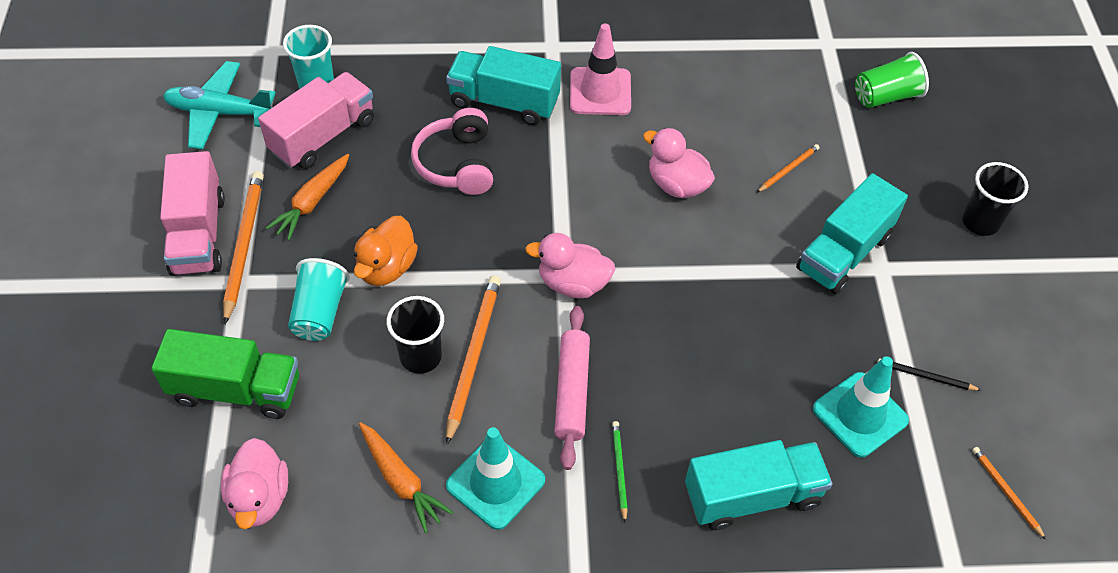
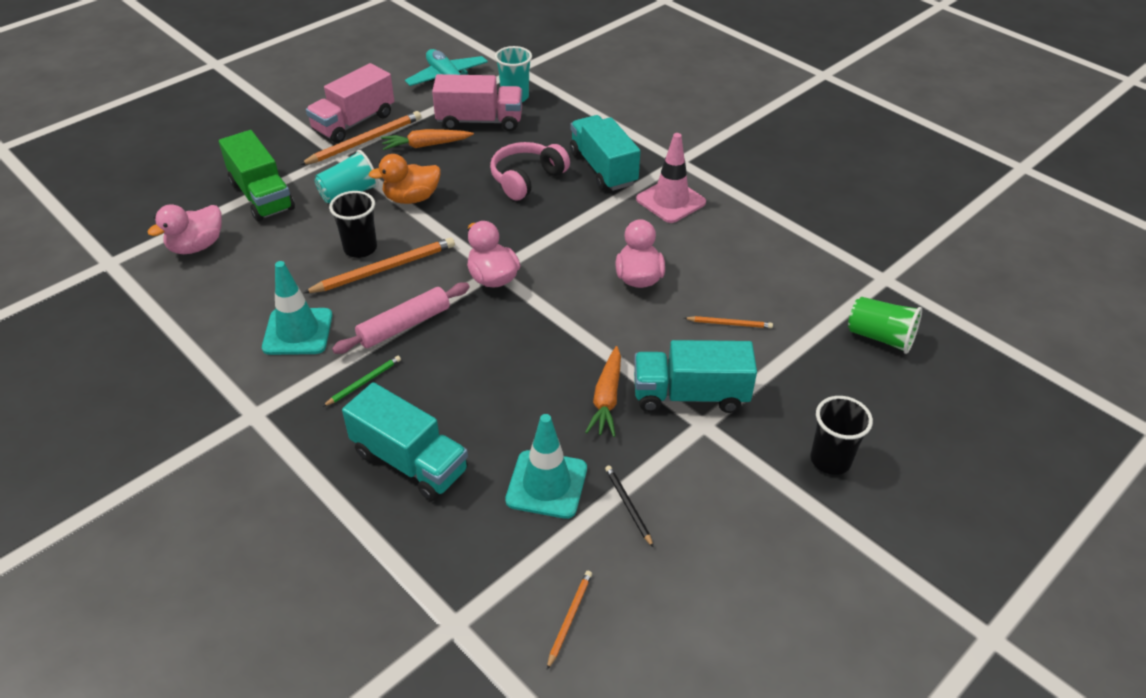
camera: 50 degrees right, 10 degrees down
orange carrot [359,422,453,533] -> orange carrot moved to [585,346,621,437]

